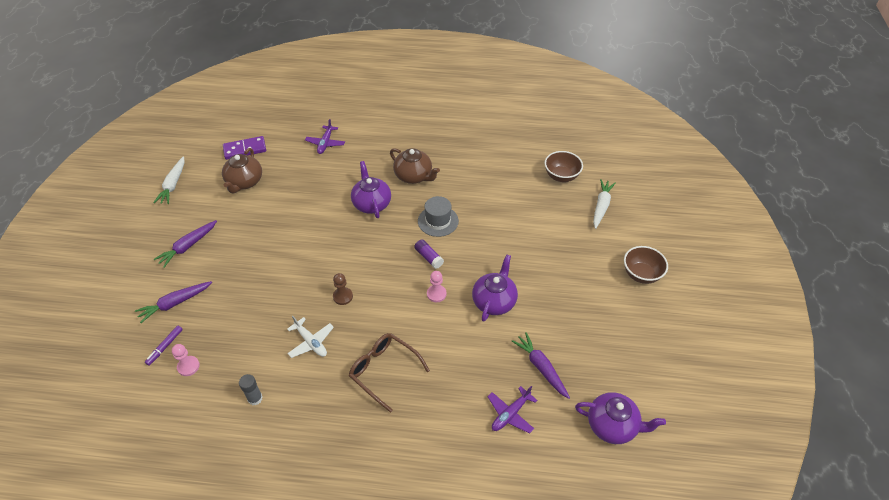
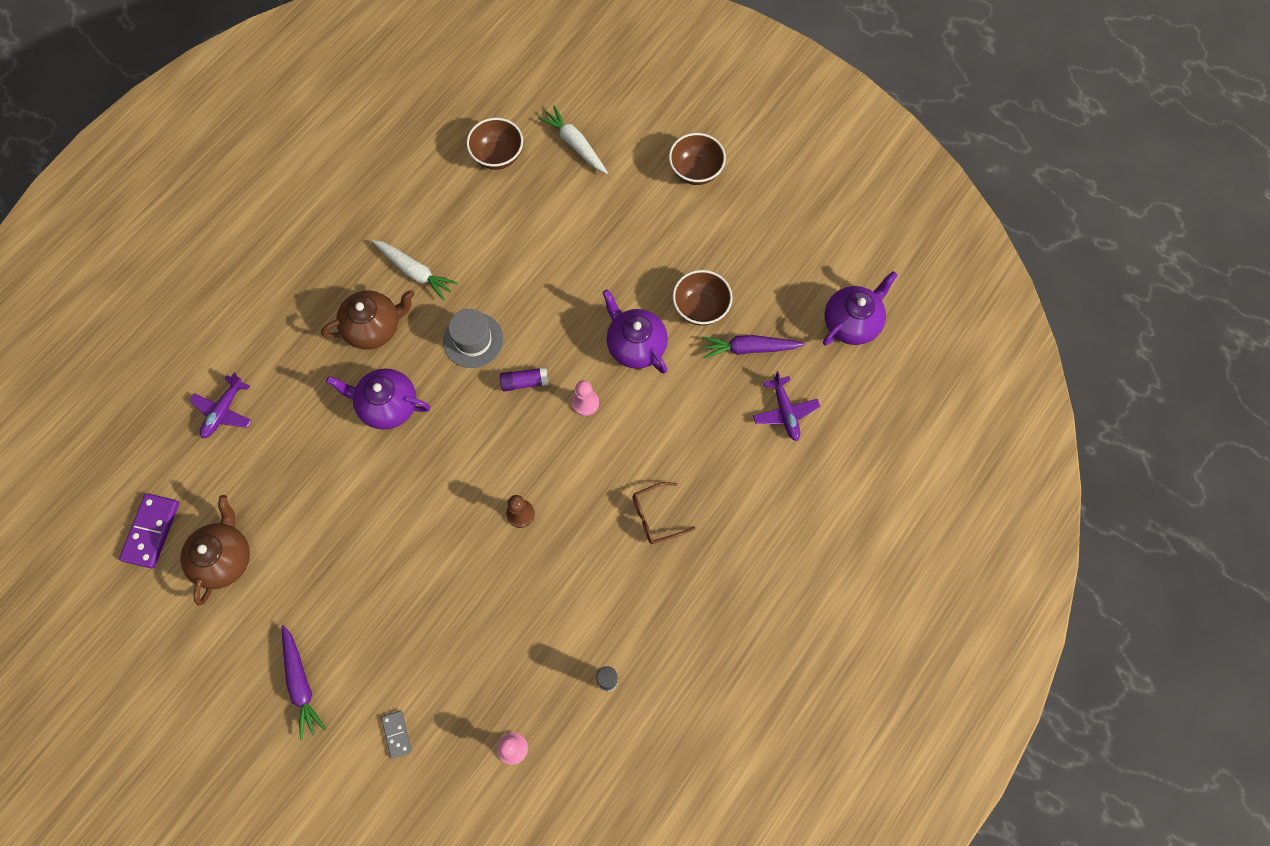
camera: 60 degrees left, 20 degrees up
purple carrot [135,281,212,323] -> grey domino [381,711,411,759]
purple marker [145,326,183,366] -> none
white carrot [153,156,185,204] -> white carrot moved to [372,240,457,300]
brown teapot [222,148,262,193] -> brown teapot turned 120 degrees counterclockwise [181,495,250,606]
white plane [287,316,334,358] -> none
purple plane [305,119,345,154] -> purple plane turned 75 degrees clockwise [190,373,252,438]
brown glasses [349,333,430,413] -> brown glasses [632,482,695,544], size x0.67
none -> brown bowl [673,270,733,326]

